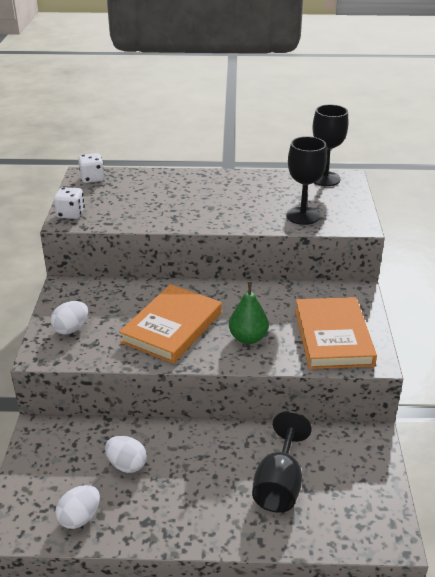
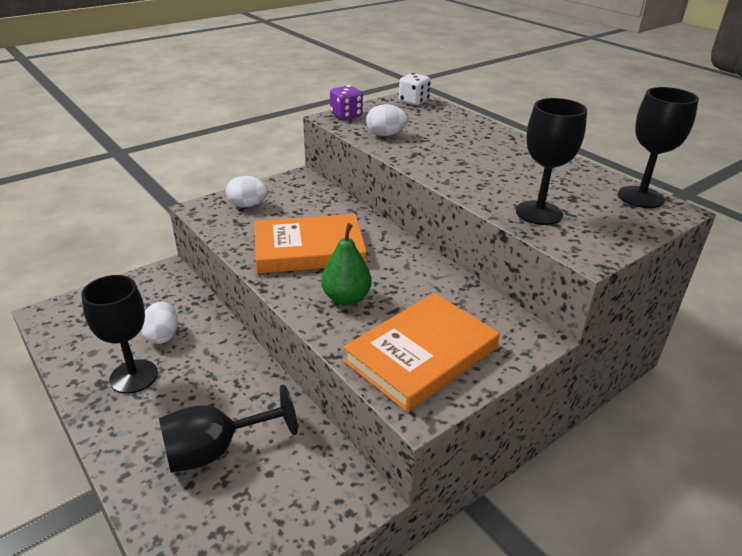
camera: 50 degrees right, 0 degrees up
white dice [54,187,85,219] -> purple dice [330,85,363,119]
white egg [55,485,100,529] -> white egg moved to [366,104,408,136]
none -> black goblet [81,275,158,394]

